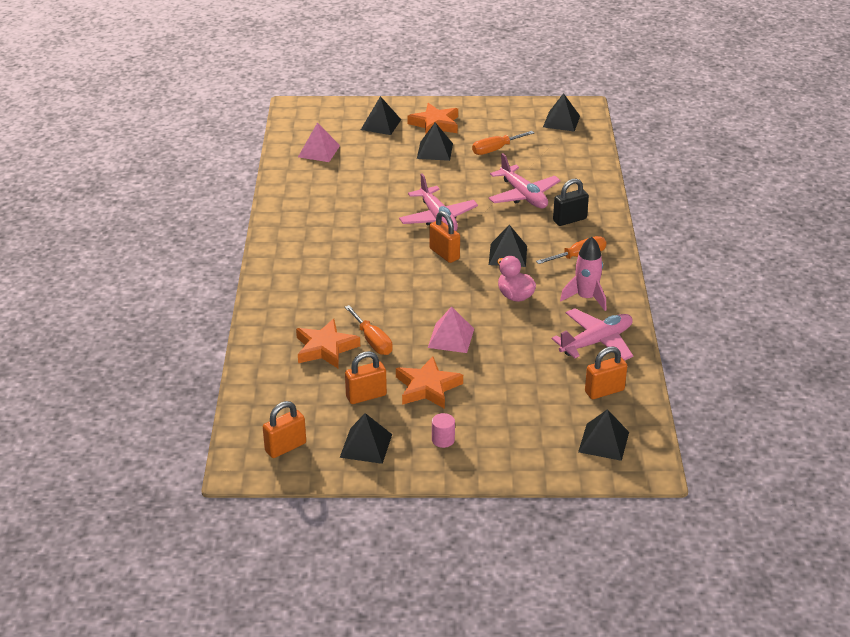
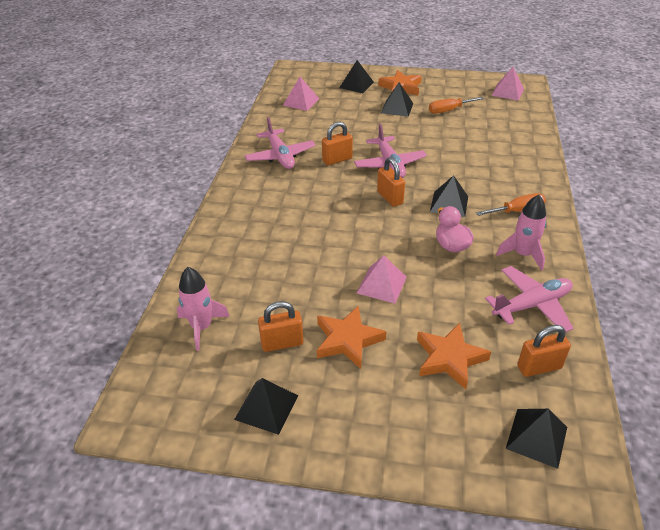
camera: 10 degrees right, 5 degrees up
orange padlock [263,401,306,458] -> orange padlock moved to [322,122,353,165]
orange star [296,319,360,368] -> orange star moved to [417,323,491,390]
orange screwdriver [345,305,393,355] -> none
pink cylinder [432,413,455,448] -> none
pink plane [489,153,561,208] -> pink plane moved to [244,117,316,169]
black pyramid [543,93,580,132] -> pink pyramid [491,67,524,101]
black padlock [553,179,589,226] -> none
none -> pink rocket [177,267,230,351]

